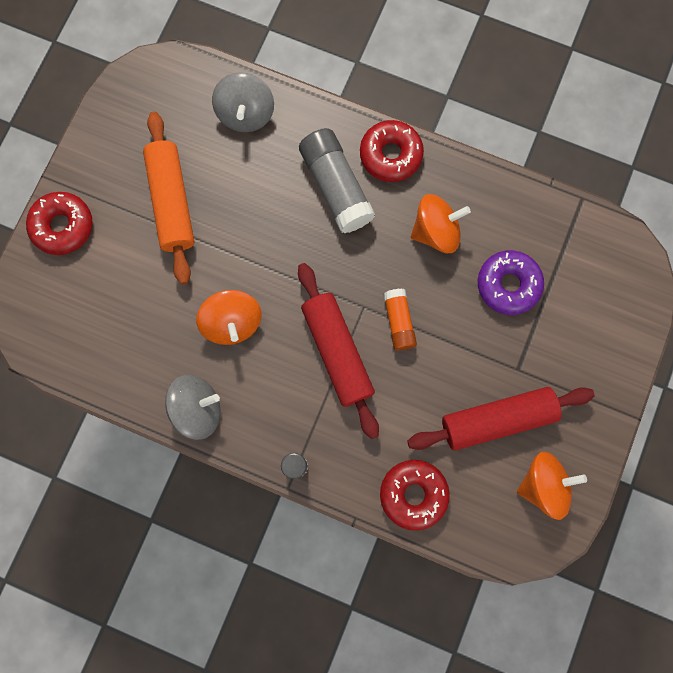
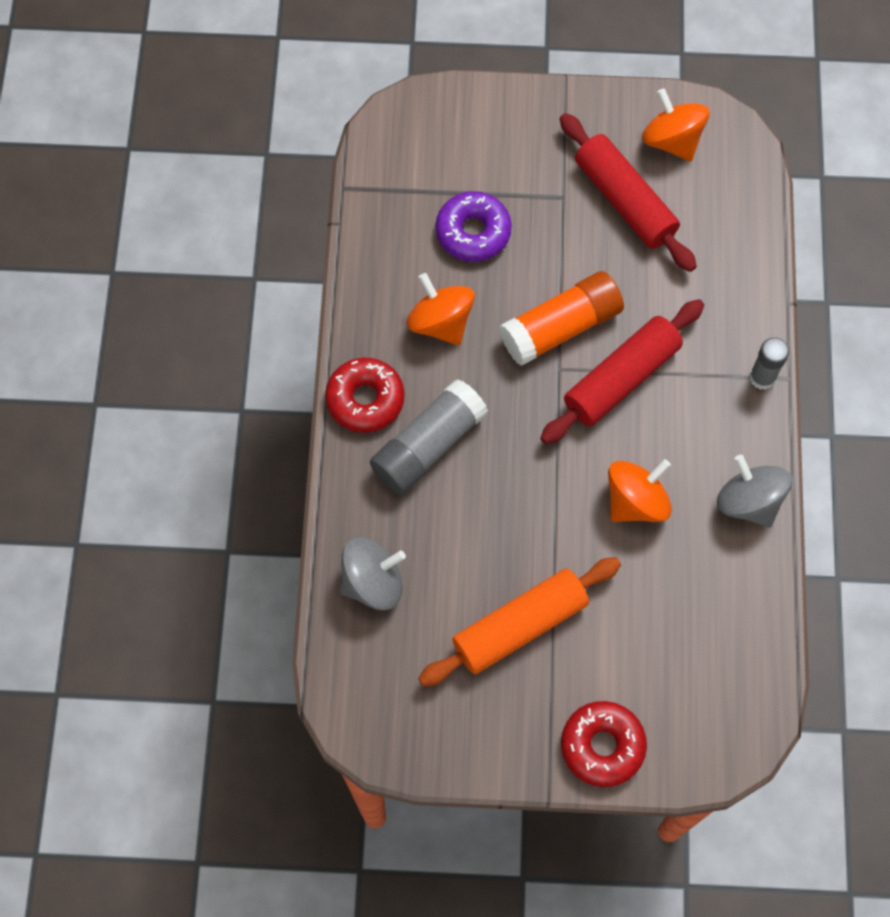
camera: 110 degrees left, 10 degrees down
red donut [380,460,450,531] -> none
orange glue stick [383,288,417,351] -> orange glue stick [499,271,624,366], size x1.73

